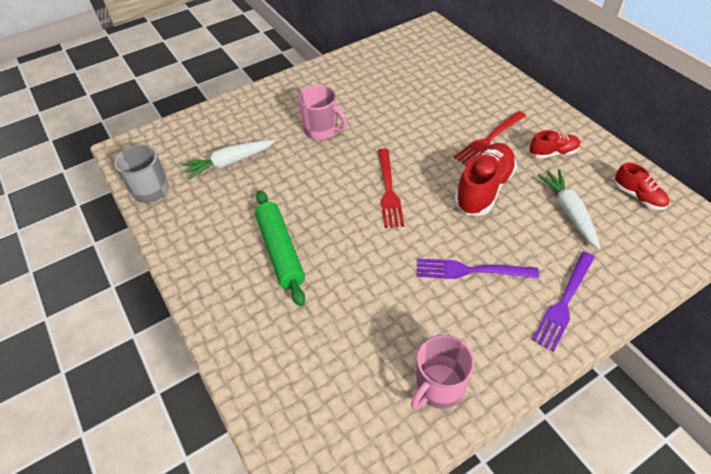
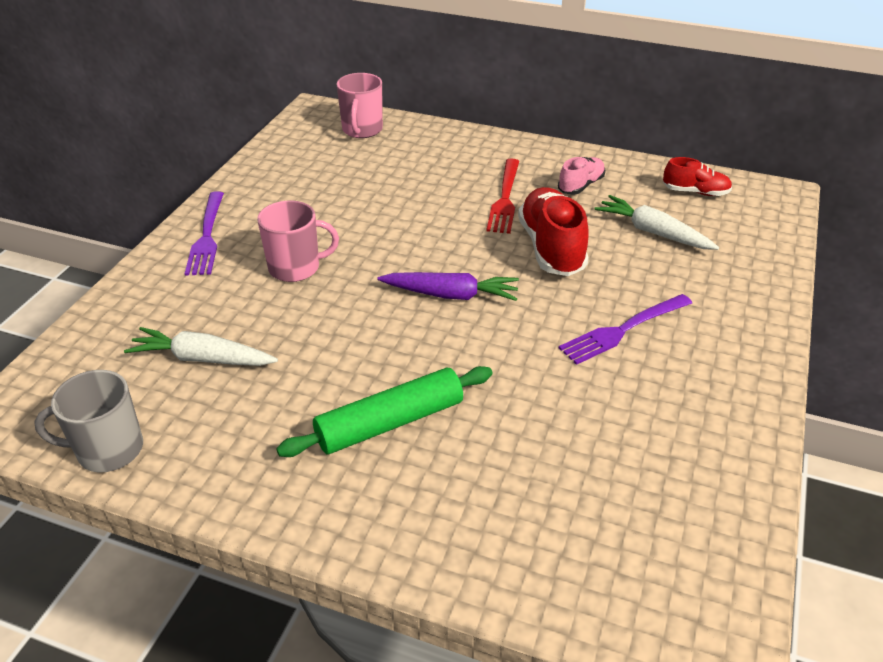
camera: 40 degrees left, 10 degrees down
white carrot [182,140,275,180] -> white carrot turned 75 degrees clockwise [124,327,278,366]
green rolling pin [255,190,305,306] -> green rolling pin turned 60 degrees counterclockwise [276,366,492,457]
red fork [378,149,404,228] -> purple carrot [377,272,519,301]
pink mug [411,335,475,410] -> pink mug moved to [337,73,383,138]
red shoe [529,130,580,159] -> pink shoe [558,157,605,195]
purple fork [532,252,595,351] -> purple fork moved to [185,191,224,275]

